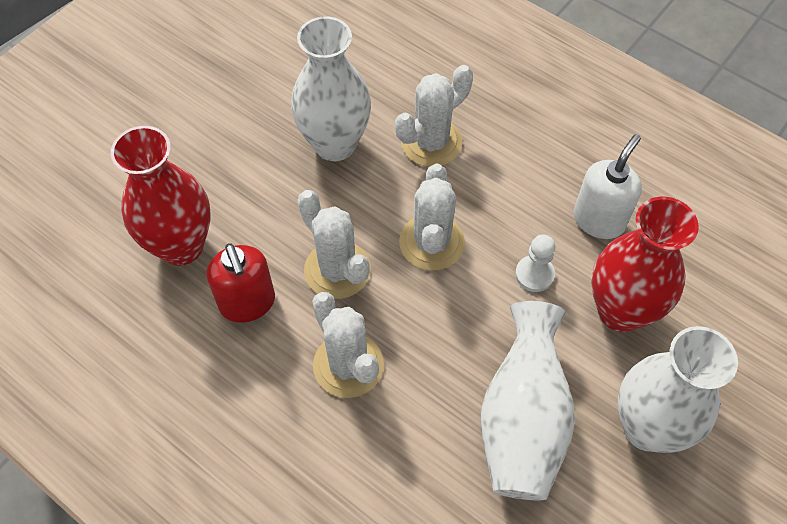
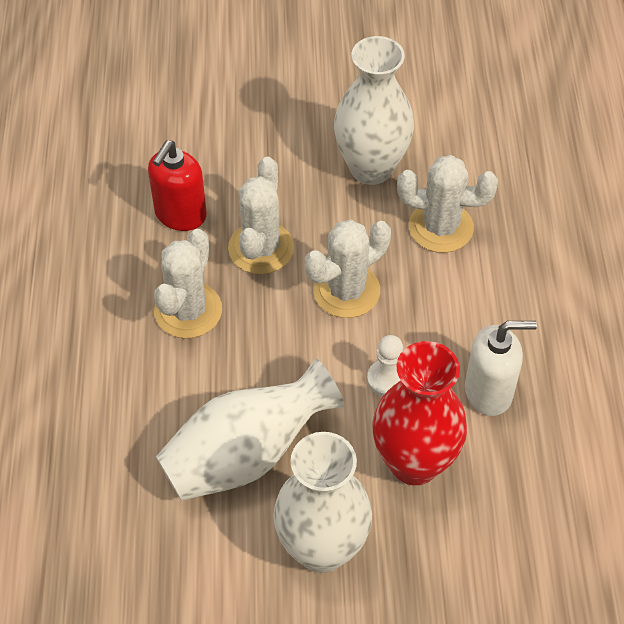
camera: 50 degrees right, 5 degrees down
red vase [111,126,211,266] -> none

